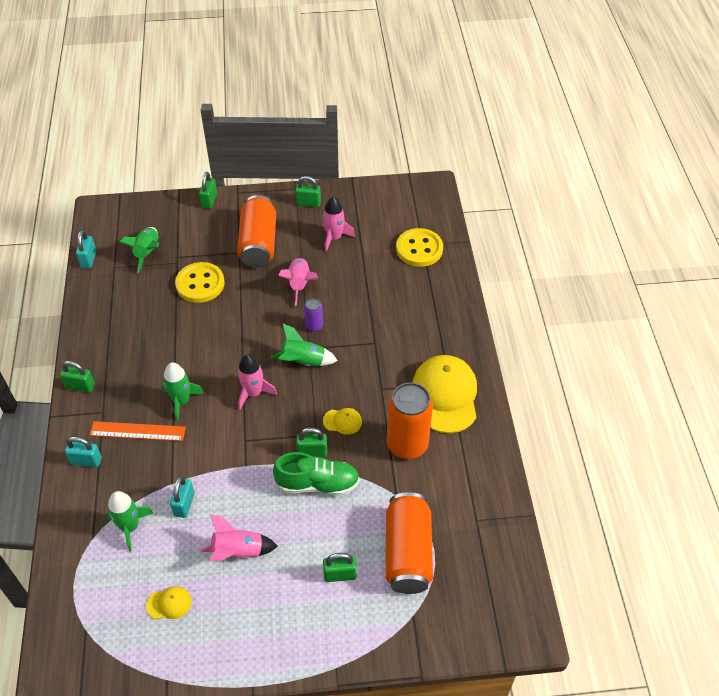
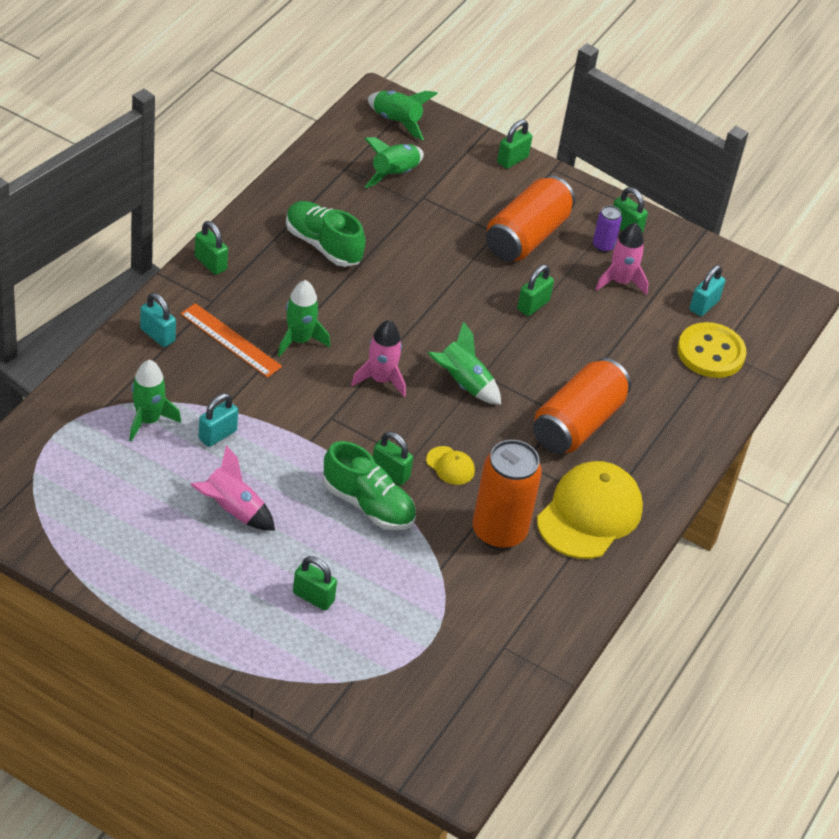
camera: 30 degrees right, 5 degrees down
turquoise padlock [76,230,96,268] -> turquoise padlock moved to [690,265,725,316]
yellow cap [146,586,192,619] -> none
yellow button [175,262,225,303] -> none
pink rocket [278,257,318,306] -> green padlock [517,265,554,316]
purple can [304,298,323,332] -> purple can moved to [593,205,622,252]
orange can [386,492,433,594] -> orange can moved to [533,358,631,454]
none -> green shoe [286,201,365,267]
none -> green rocket [368,91,438,140]

